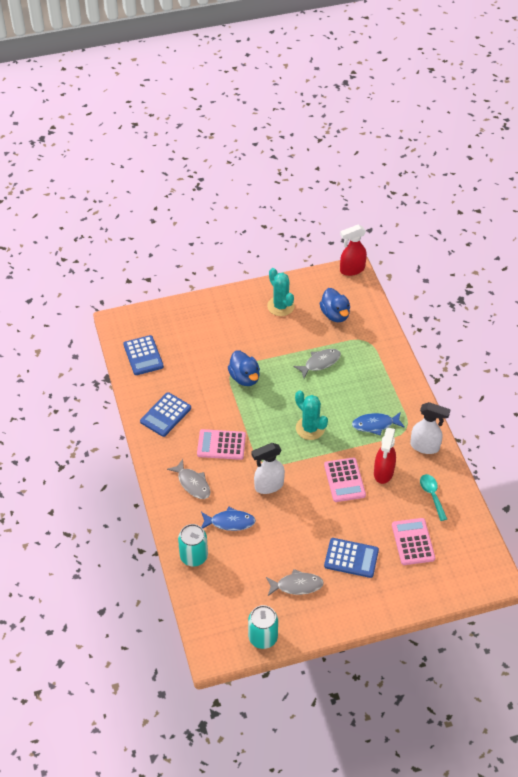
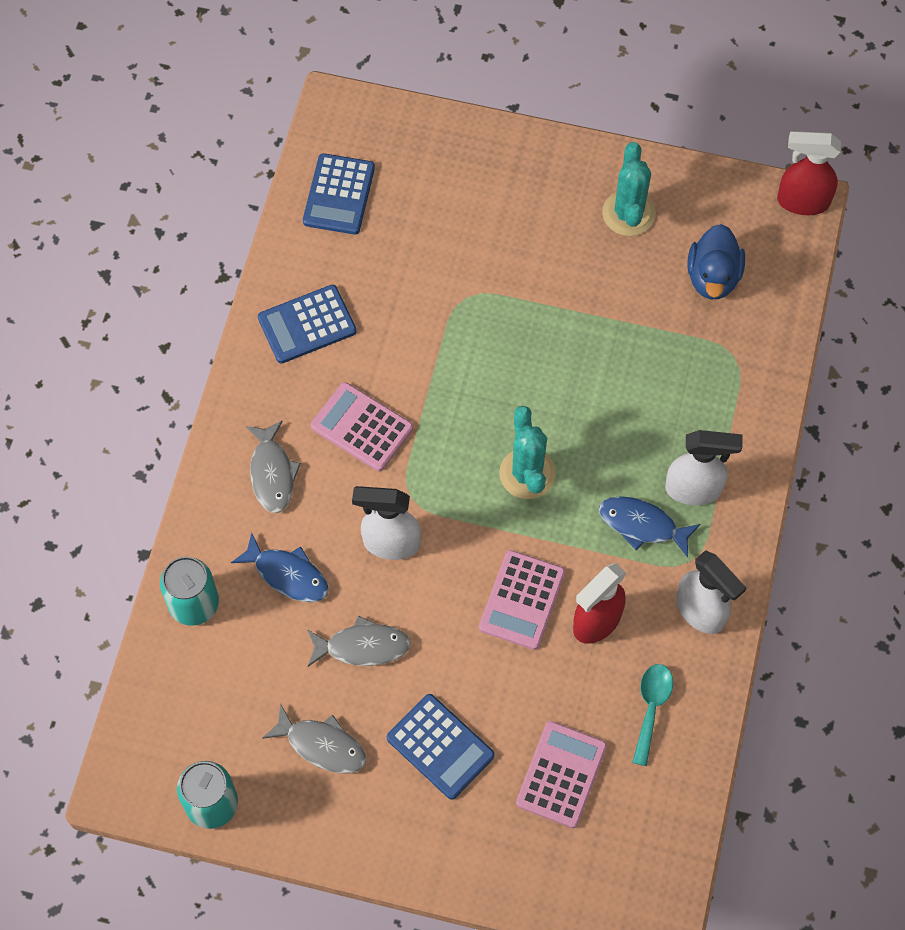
camera: 30 degrees right, 15 degrees up
blue duck [228,350,260,386] -> none
grey fish [293,349,341,378] -> grey fish moved to [307,615,411,667]
none -> white spray bottle [665,430,742,505]

